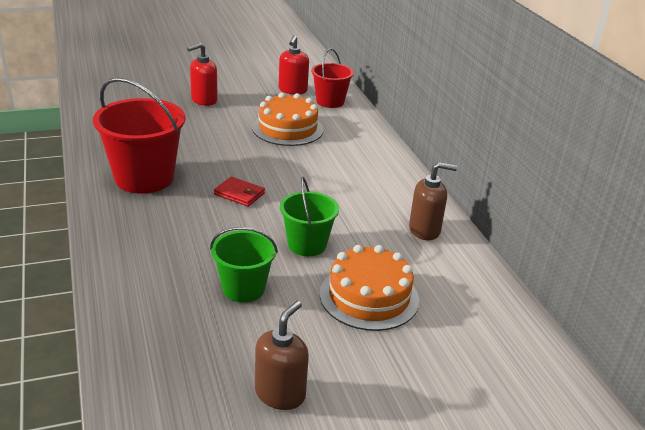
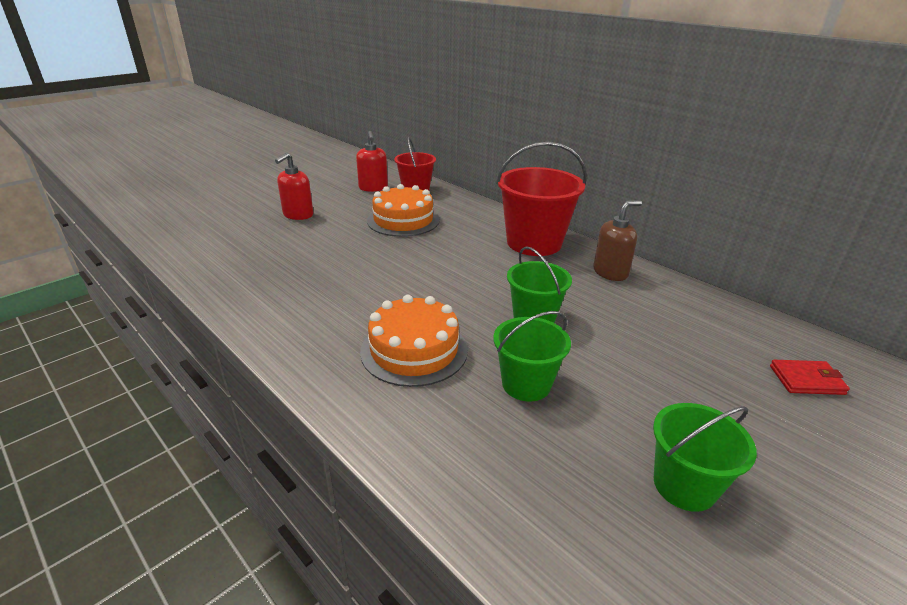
camera: 25 degrees left, 0 degrees up
red bucket [93,78,185,194] -> red bucket moved to [496,142,587,256]
red wallet [214,177,265,207] -> red wallet moved to [770,360,850,395]
brown soap dispenser [255,301,309,410] -> green bucket [653,403,757,512]
orange cake [320,245,419,331] -> orange cake moved to [360,295,468,387]

